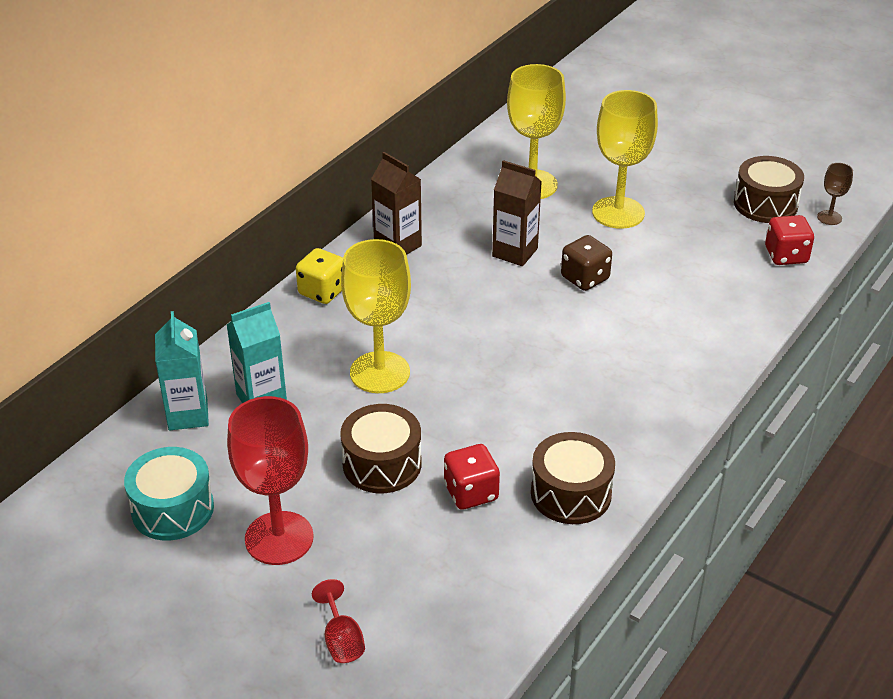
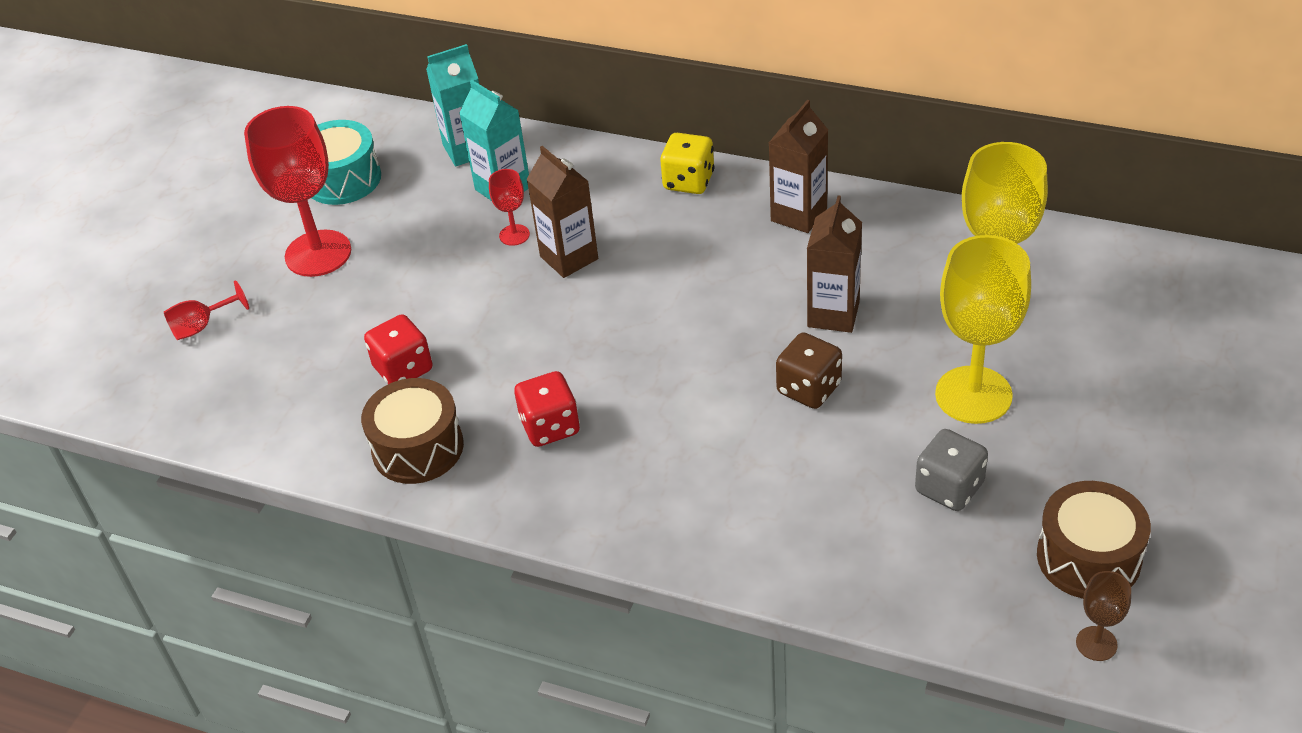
camera: 80 degrees right, 5 degrees up
brown drum [340,404,422,493] -> none
yellow goblet [341,239,411,393] -> brown carton [526,146,598,278]
red dice [765,215,814,265] -> red dice moved to [514,371,580,447]
none -> red goblet [489,169,530,246]
none -> grey dice [915,429,988,511]

